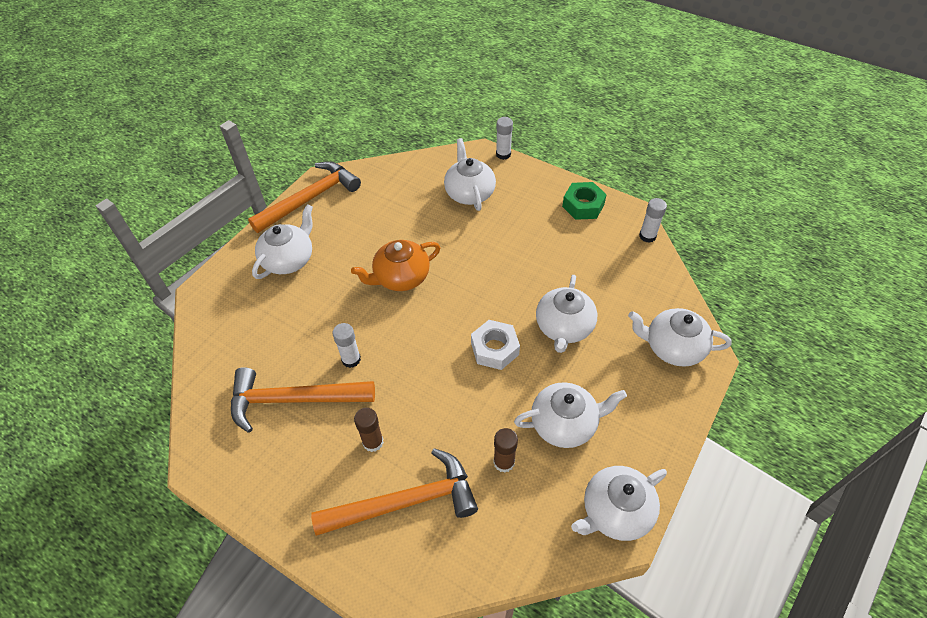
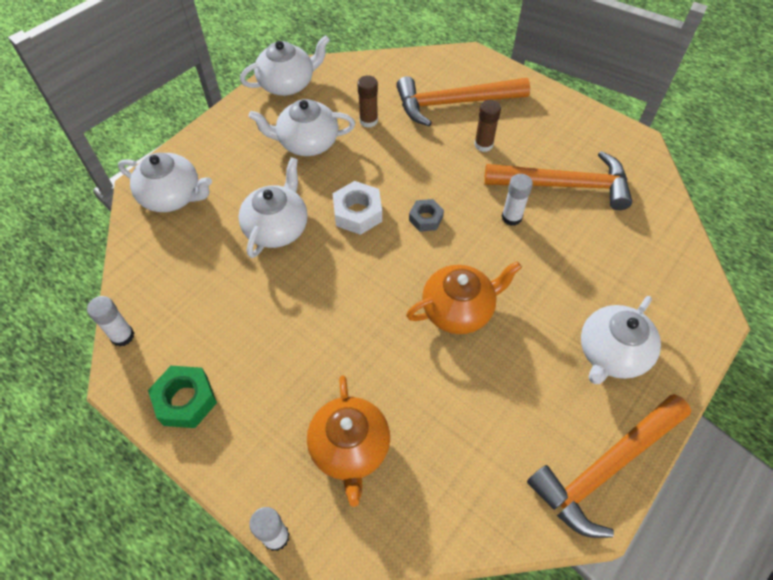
camera: 175 degrees left, 5 degrees up
white teapot [444,138,496,211] -> orange teapot [307,375,390,507]
none -> grey nut [409,199,444,232]

